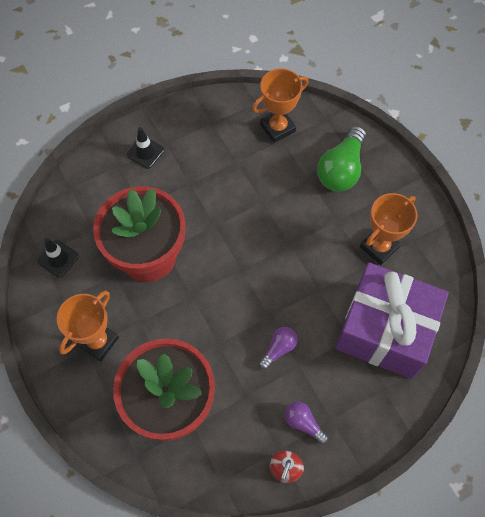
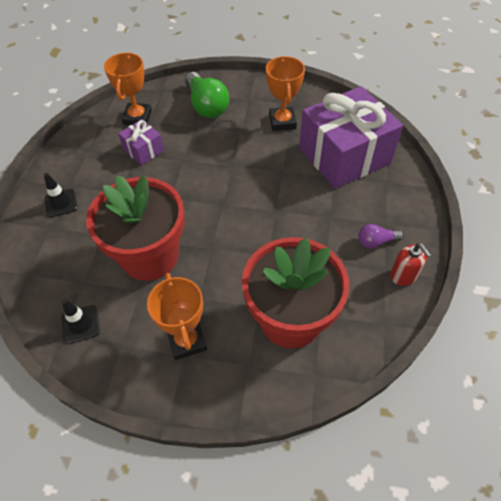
camera: 50 degrees left, 10 degrees down
purple light bulb [259,327,298,370] -> none
none -> purple gift [118,119,164,165]

